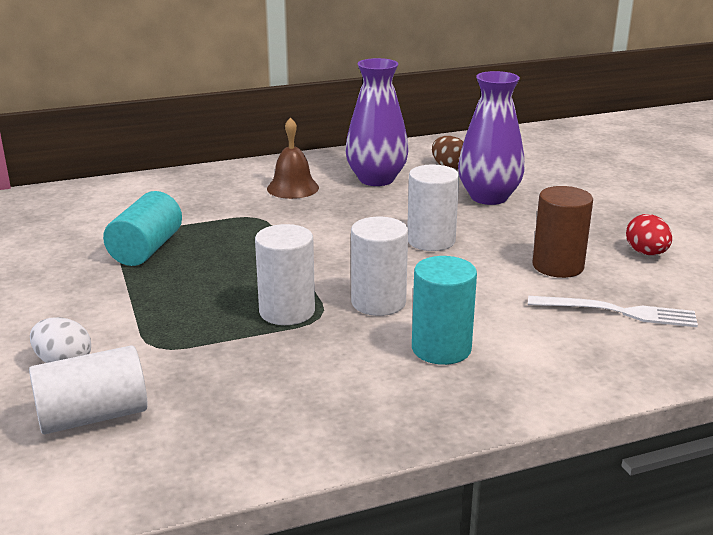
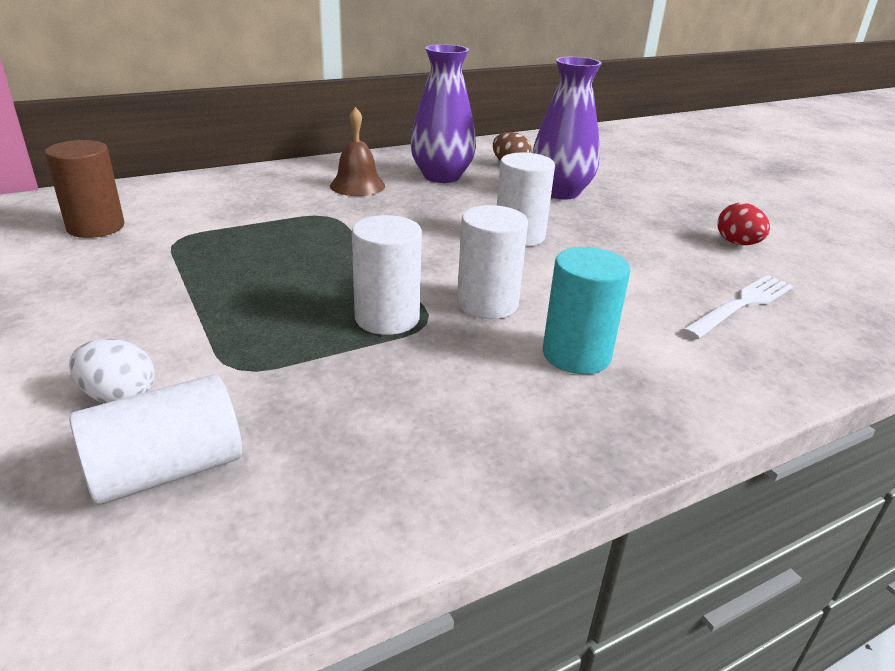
camera: 10 degrees left, 5 degrees up
turquoise cylinder [103,191,182,266] -> none
white fork [528,296,698,327] -> white fork turned 45 degrees counterclockwise [682,275,794,339]
brown cylinder [532,186,593,278] -> brown cylinder moved to [45,140,124,238]

